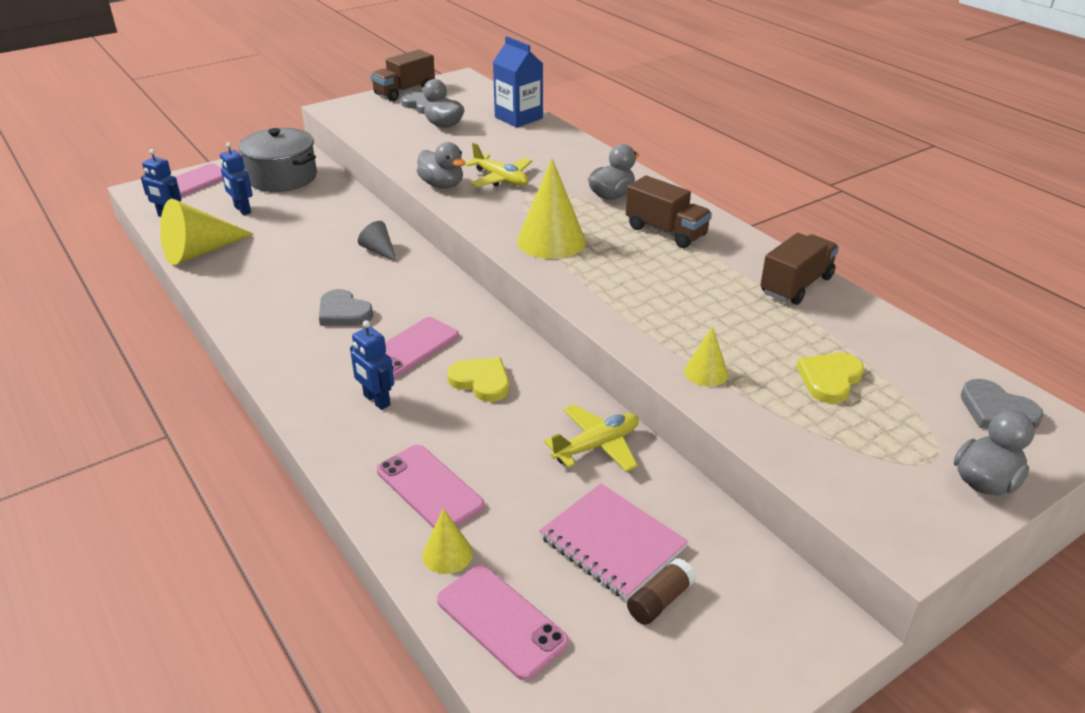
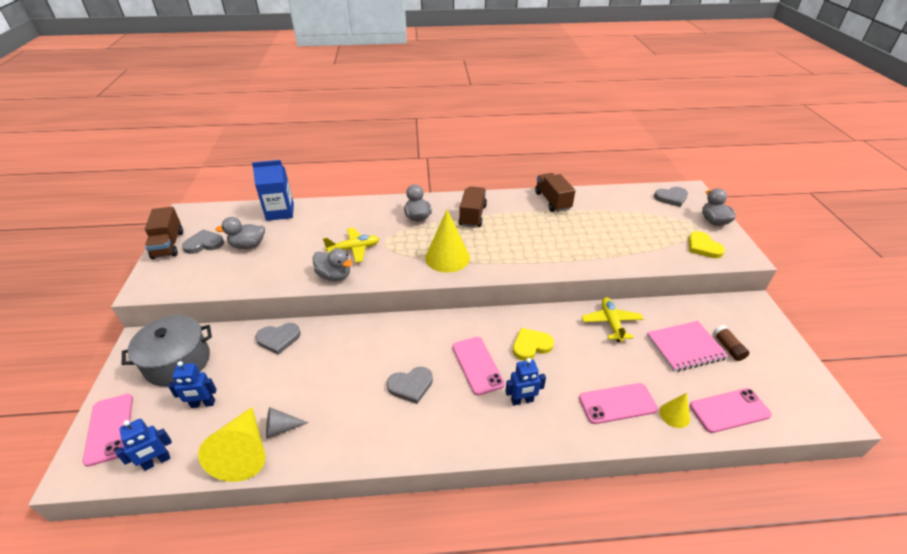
camera: 60 degrees left, 5 degrees up
grey cone [358,221,398,263] -> grey cone moved to [266,407,308,439]
grey duck [417,142,465,189] -> grey duck turned 45 degrees clockwise [313,248,353,281]
brown truck [626,176,712,248] -> brown truck turned 60 degrees counterclockwise [459,186,487,228]
yellow cone [684,326,728,387] -> none
yellow heart [797,353,864,404] -> yellow heart moved to [688,231,725,258]
none -> grey heart [255,323,301,355]

